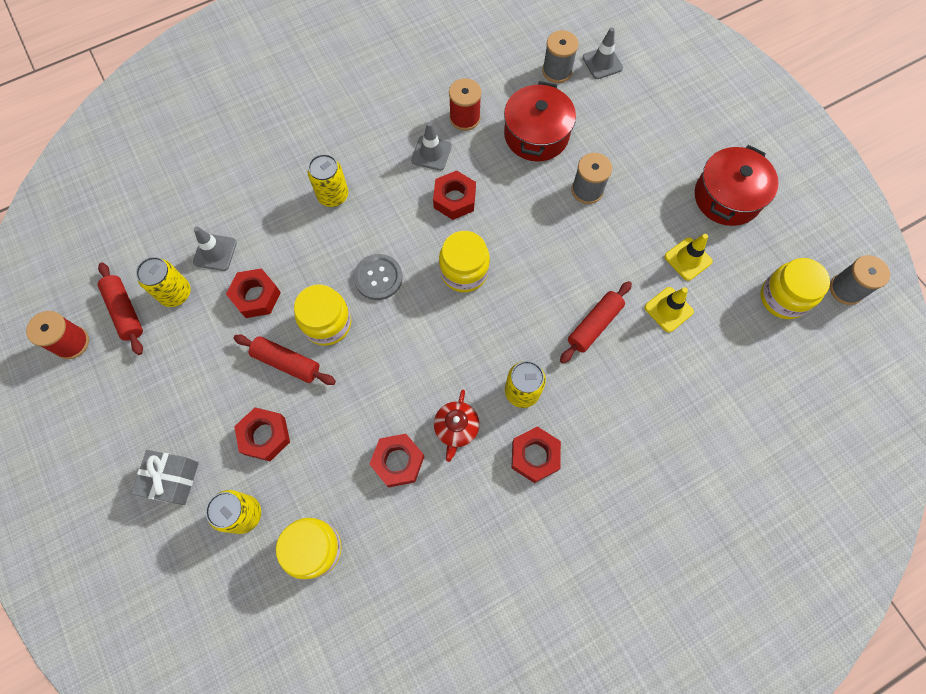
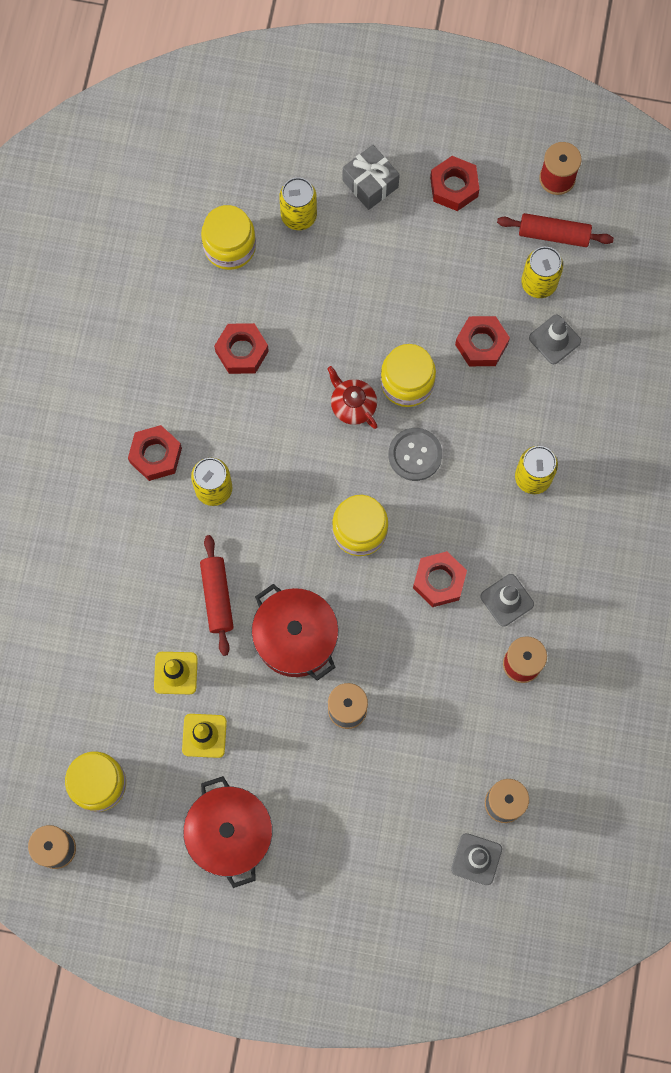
camera: 130 degrees right, 5 degrees up
red rolling pin [233,335,336,385] -> none
red nut [234,407,290,461] -> red nut moved to [430,156,479,211]
red teapot [434,390,480,462] -> red teapot moved to [327,366,378,429]
red pot [504,81,576,161] -> red pot moved to [252,584,339,681]

